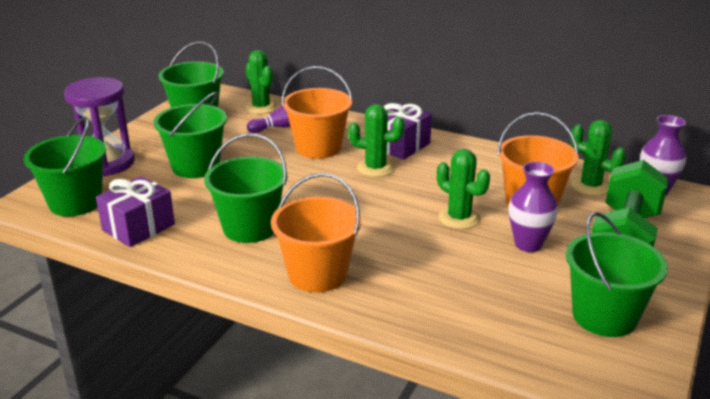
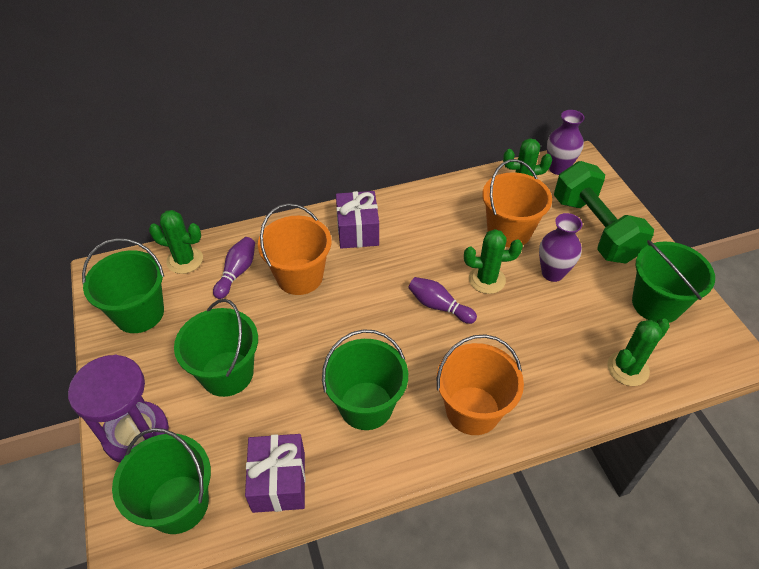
camera: 45 degrees left, 20 degrees up
green cactus [348,104,405,177] -> green cactus moved to [608,319,670,386]
none -> purple bowling pin [408,277,477,324]

